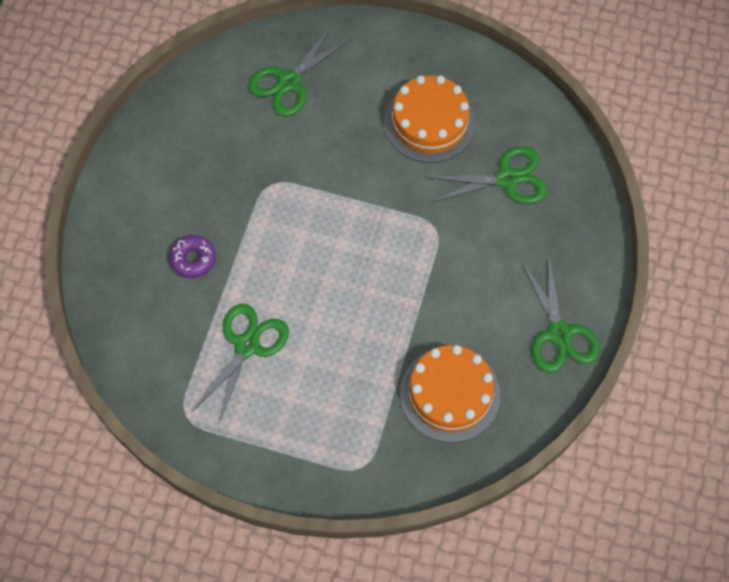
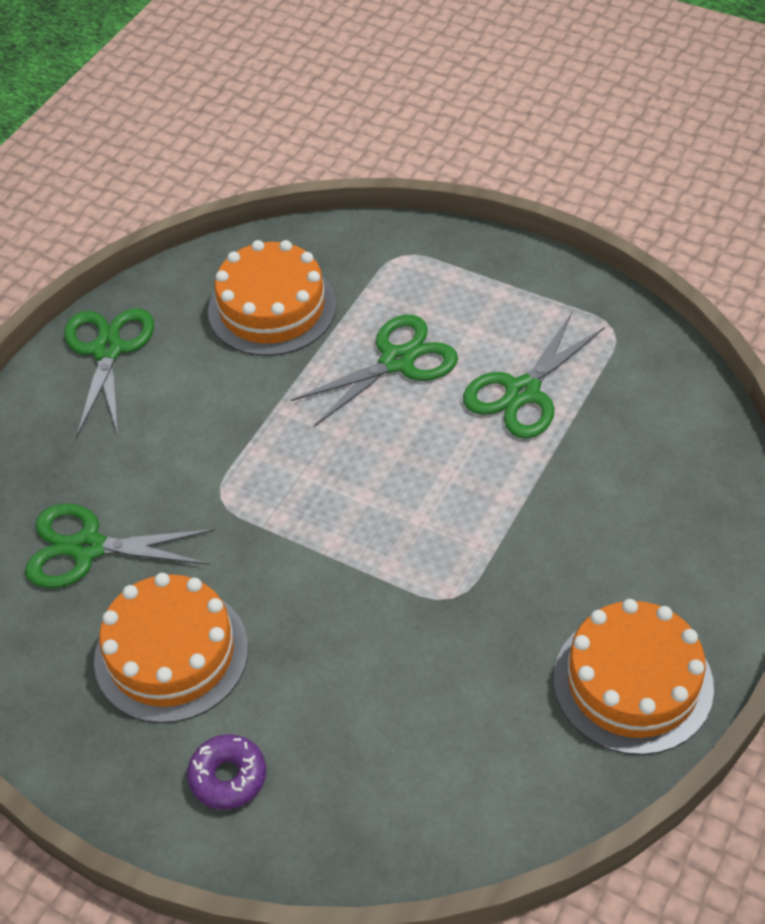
camera: 165 degrees left, 15 degrees down
purple donut [169,235,216,278] -> purple donut moved to [187,734,266,810]
green scissors [248,25,351,117] -> green scissors moved to [291,315,458,427]
none -> orange cake [553,599,714,755]

